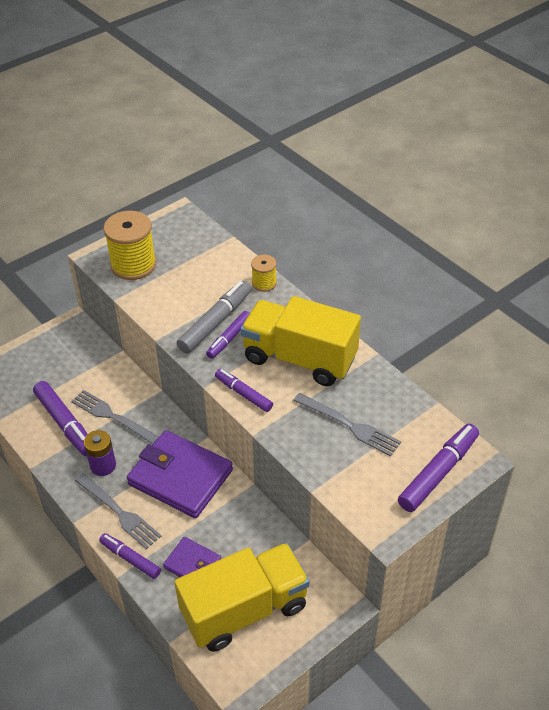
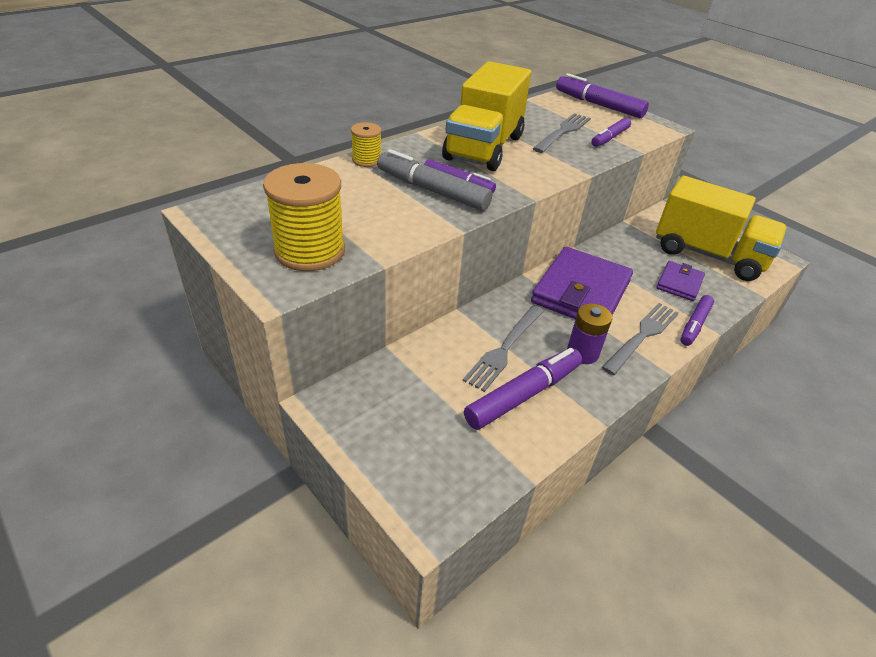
camera: 95 degrees left, 5 degrees down
yellow truck [174,543,310,652] -> yellow truck turned 150 degrees clockwise [656,176,787,281]
purple marker [215,369,273,412] -> purple marker moved to [591,117,631,147]

